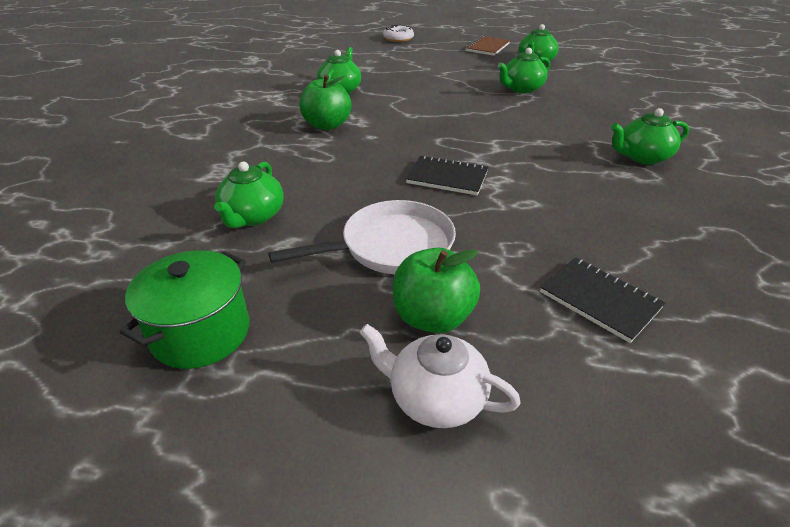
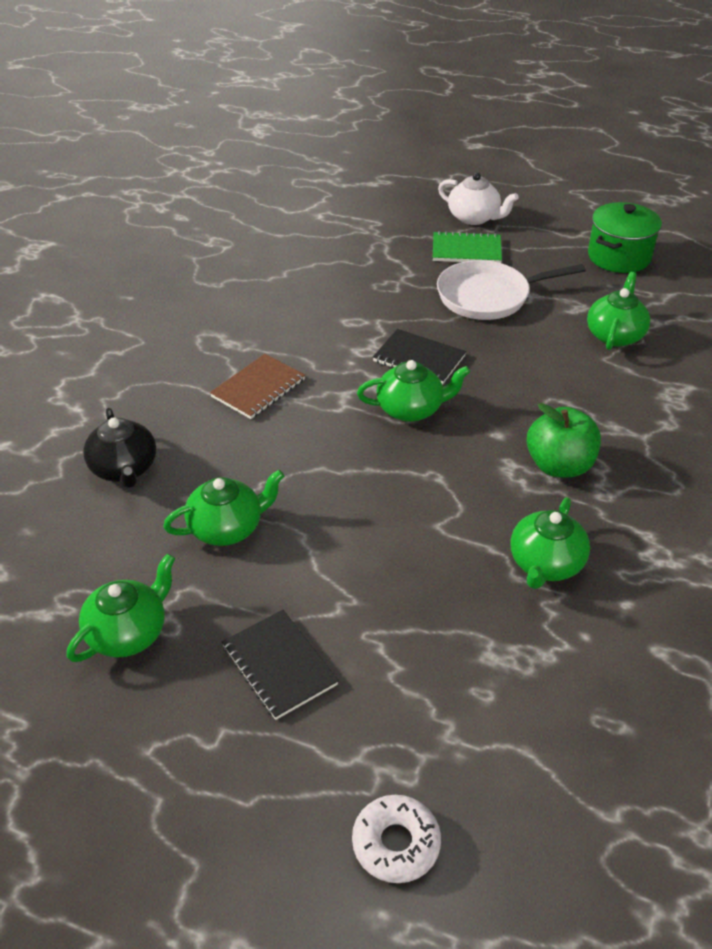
camera: 170 degrees left, 5 degrees up
green apple [393,248,480,333] -> green notebook [433,231,502,263]
brown notebook [465,36,510,56] -> brown notebook moved to [210,354,305,419]
black notebook [540,257,665,343] -> black notebook moved to [222,610,339,720]
green teapot [611,108,689,164] -> green teapot moved to [357,360,470,422]
none -> black teapot [83,408,156,488]

